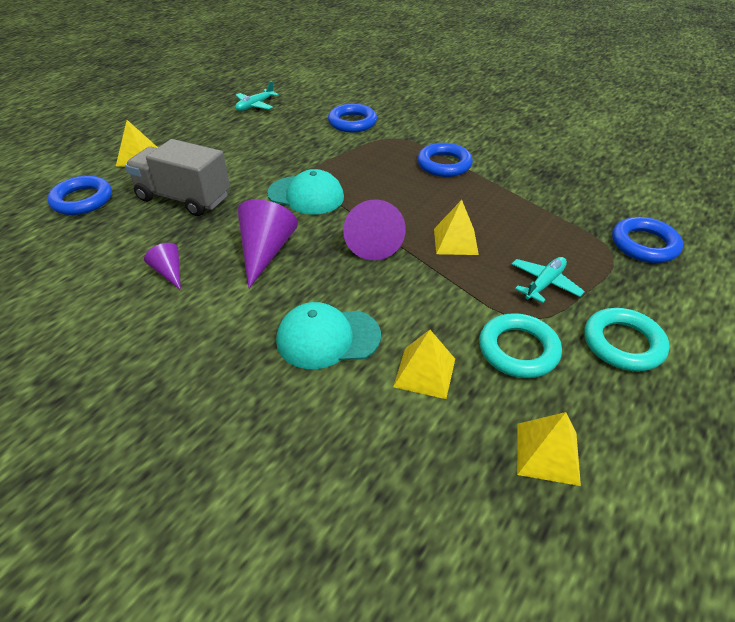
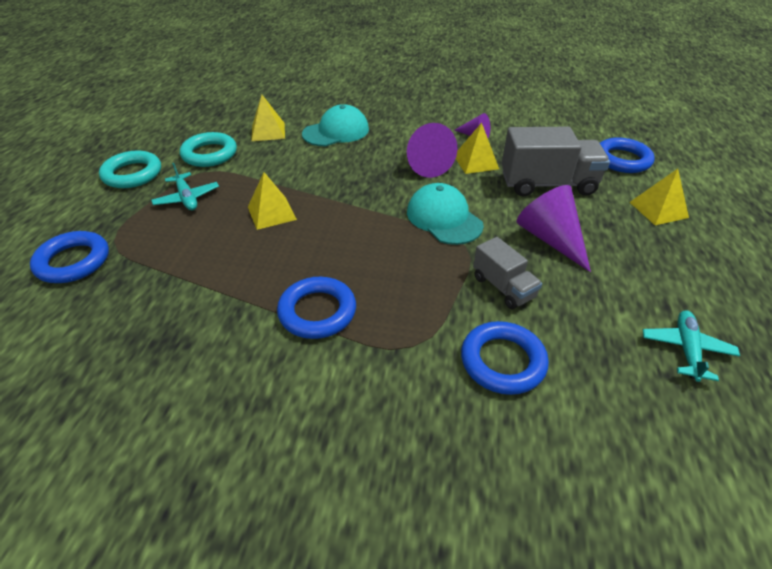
camera: 155 degrees right, 0 degrees up
turquoise cap [267,169,344,214] -> turquoise cap turned 60 degrees clockwise [407,183,484,245]
purple cone [343,199,406,260] -> purple cone moved to [517,185,591,272]
turquoise plane [512,257,585,303] -> turquoise plane turned 45 degrees counterclockwise [151,163,219,210]
yellow pyramid [517,412,581,486] -> yellow pyramid moved to [456,123,499,174]
none -> grey truck [473,237,542,309]

